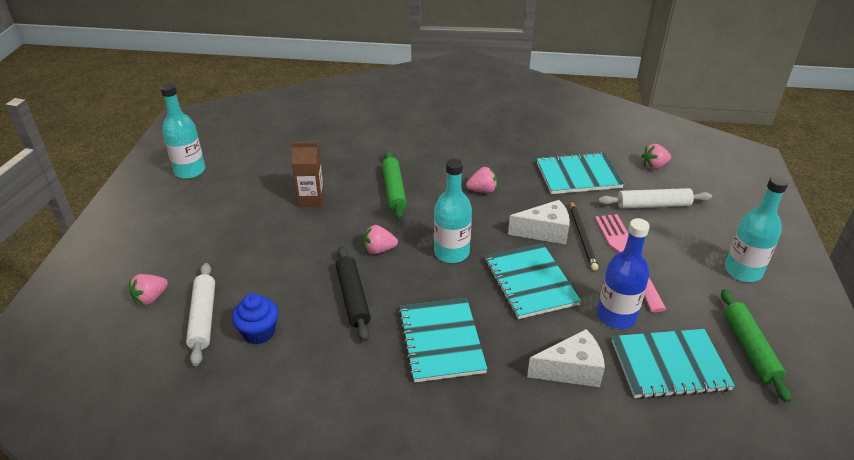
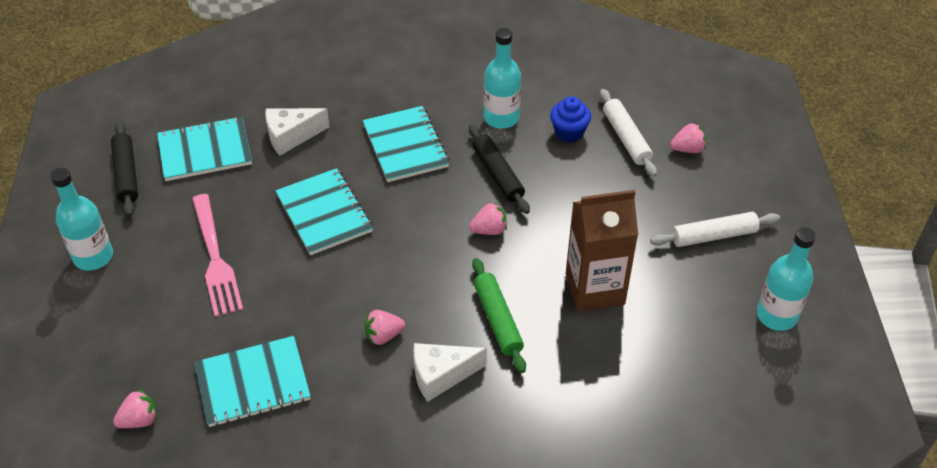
camera: 170 degrees right, 10 degrees up
pink strawberry [129,274,168,305] -> pink strawberry turned 45 degrees clockwise [670,123,706,153]
brown carton [291,142,324,207] -> brown carton [566,190,638,312], size x1.68
turquoise bottle [434,159,472,263] -> turquoise bottle moved to [484,28,521,129]
white cheese [508,200,570,244] -> white cheese moved to [414,343,487,402]
black pencil [570,201,598,271] -> none
blue bottle [597,218,650,329] -> none
white rolling pin [598,188,712,209] -> white rolling pin moved to [650,212,780,247]
green rolling pin [721,289,791,403] -> black rolling pin [111,122,138,217]

